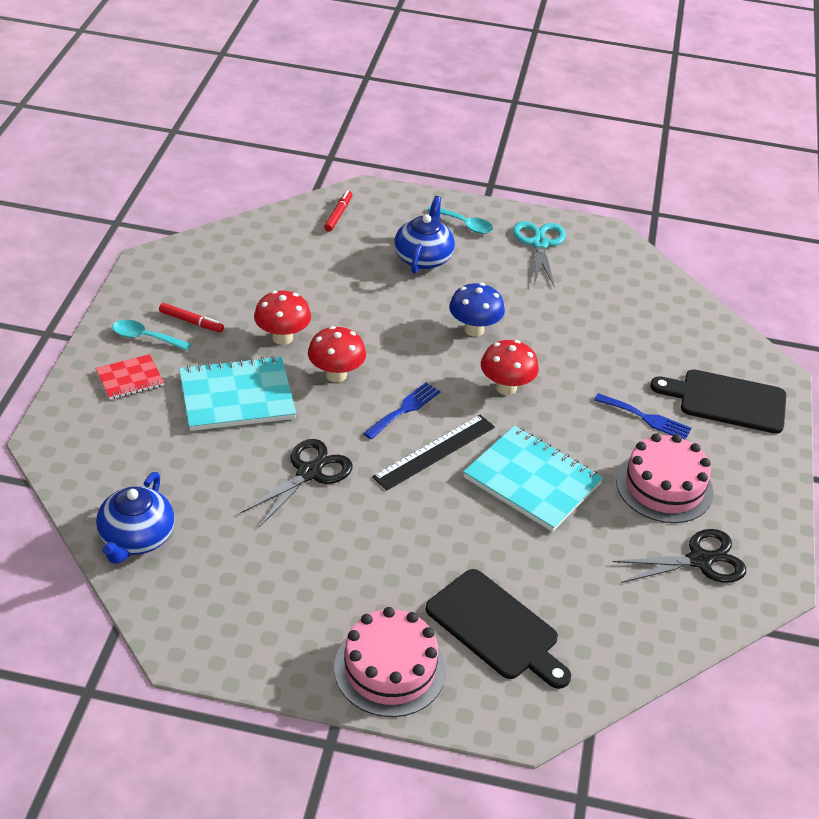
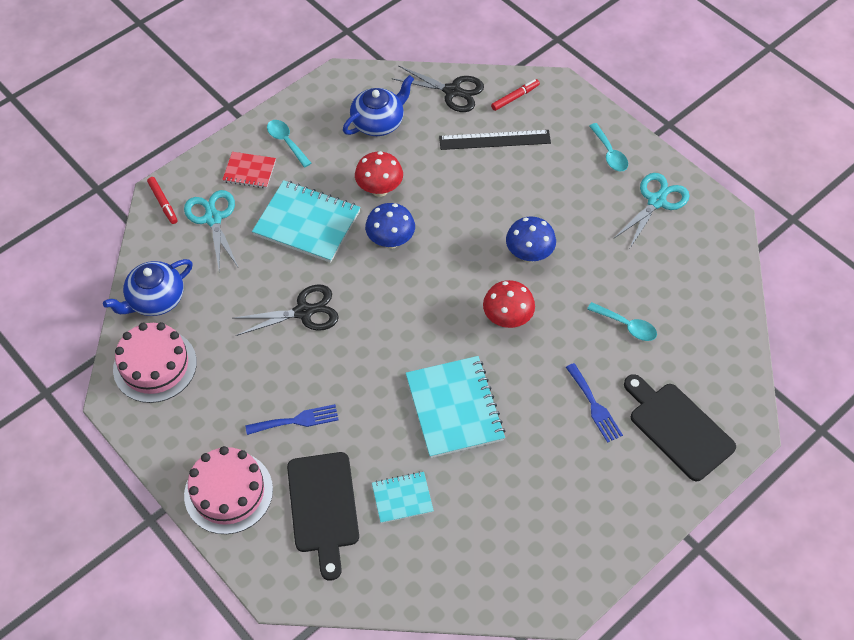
camera: 40 degrees right, 15 degrees up
red marker [159,303,224,332] -> red marker moved to [147,177,177,224]
red mushroom [308,326,366,382] -> blue mushroom [365,203,415,249]
blue fork [363,382,440,439] -> blue fork moved to [245,404,339,435]
black ruler [372,415,495,490] -> black ruler moved to [439,130,551,150]
blue teapot [394,196,455,274] -> blue teapot moved to [343,75,414,136]
black scissors [612,529,746,583] -> black scissors moved to [391,65,484,112]
pink cake [616,433,713,523] -> pink cake moved to [113,322,197,403]
none -> turquoise scissors [184,190,238,272]
none -> turquoise notebook [372,472,434,523]
none -> turquoise spoon [587,302,657,341]

